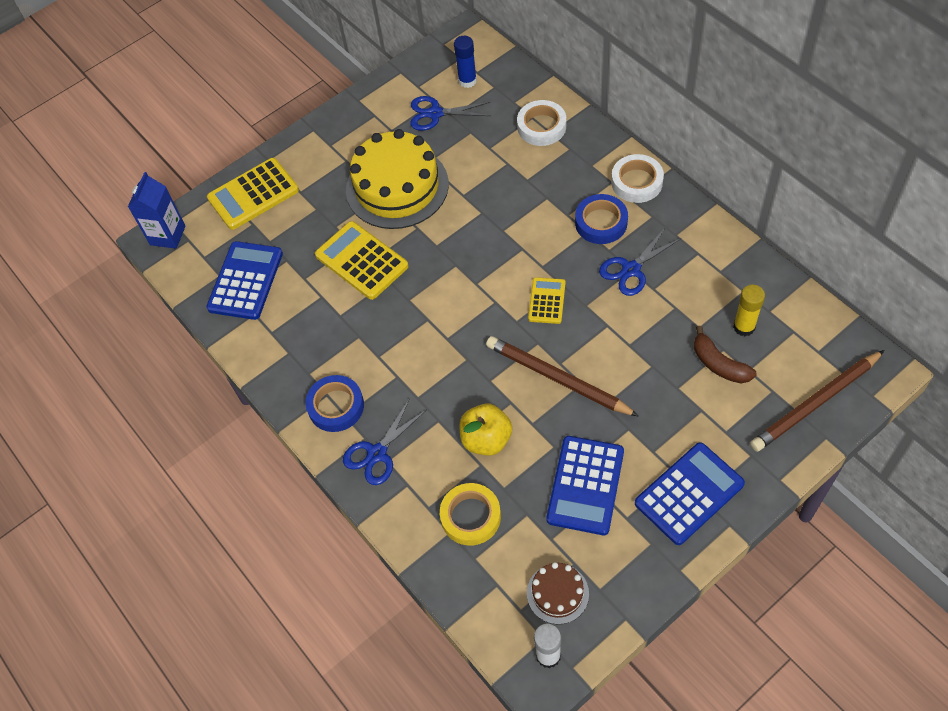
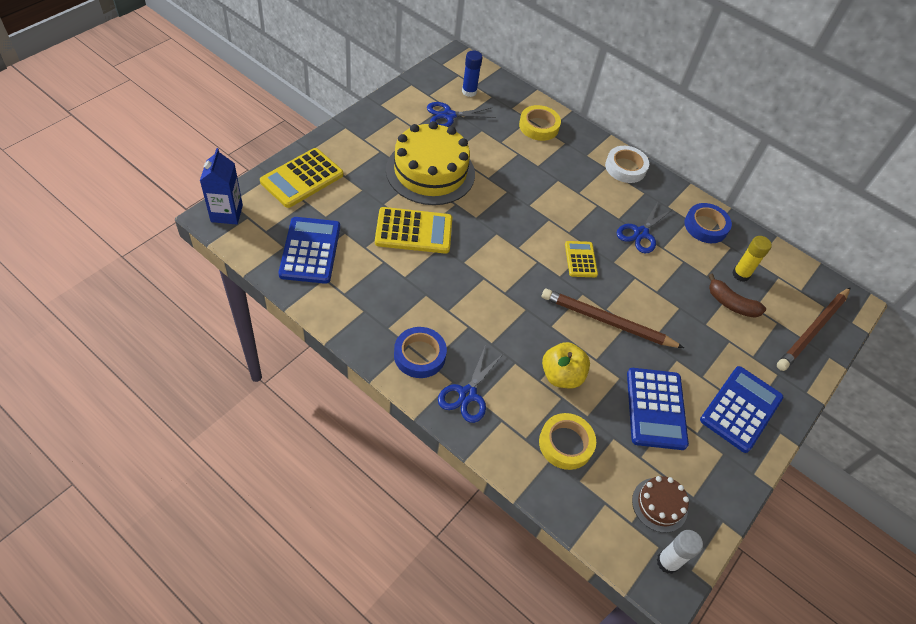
camera: 25 degrees left, 5 degrees down
yellow calculator [315,221,409,300] -> yellow calculator turned 150 degrees clockwise [375,207,452,254]
white tape [517,100,566,146] -> yellow tape [519,105,561,141]
blue tape [575,194,628,244] -> blue tape moved to [684,203,732,243]

